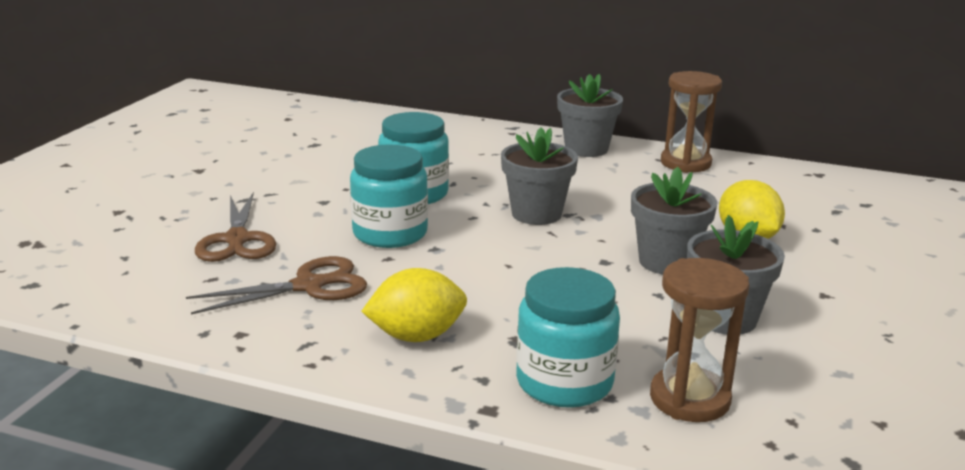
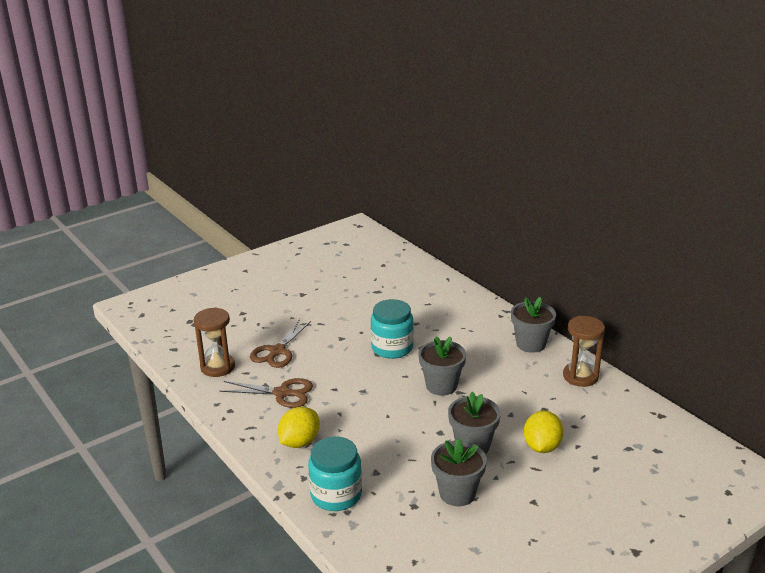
camera: 35 degrees right, 5 degrees up
turquoise jar [350,144,428,248] -> none
yellow lemon [361,268,467,342] -> yellow lemon turned 75 degrees counterclockwise [278,407,320,448]
brown hourglass [650,258,749,422] -> brown hourglass moved to [194,307,235,377]

